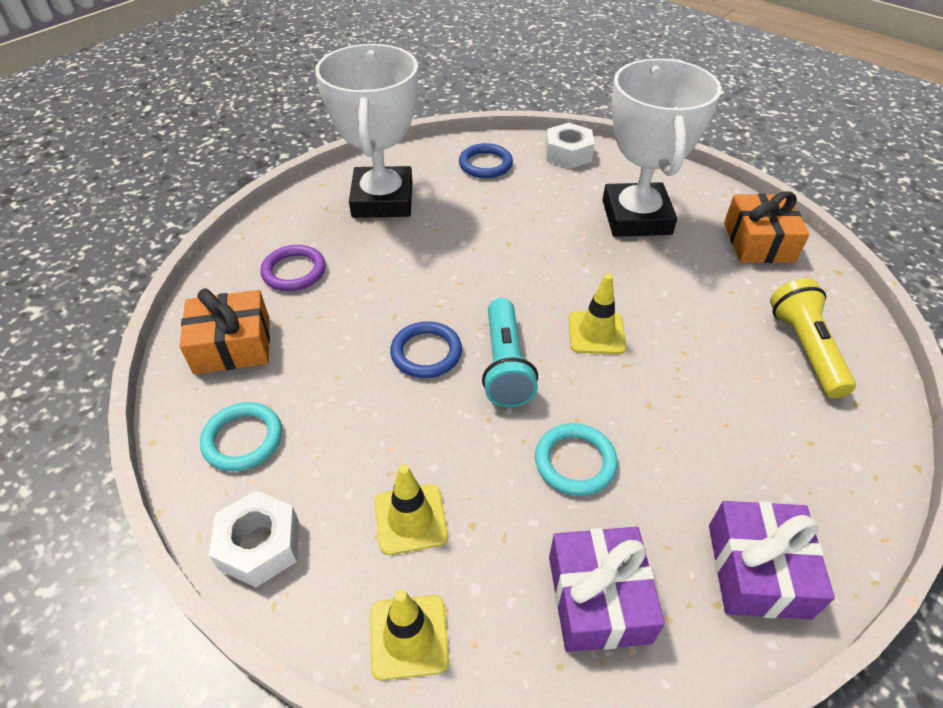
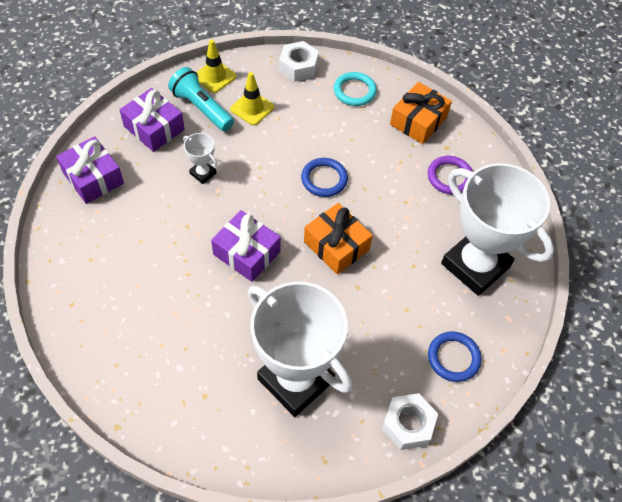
camera: 135 degrees right, 10 degrees up
turquoise flashlight [482,298,538,407] -> turquoise flashlight moved to [168,67,234,131]
turquoise ring [535,423,618,496] -> white trophy [183,133,217,184]
yellow traffic cone [569,274,626,354] -> purple gift [211,210,281,282]
orange gift [724,191,810,263] -> orange gift moved to [304,203,373,274]
yellow flashlight [770,279,856,398] -> none

